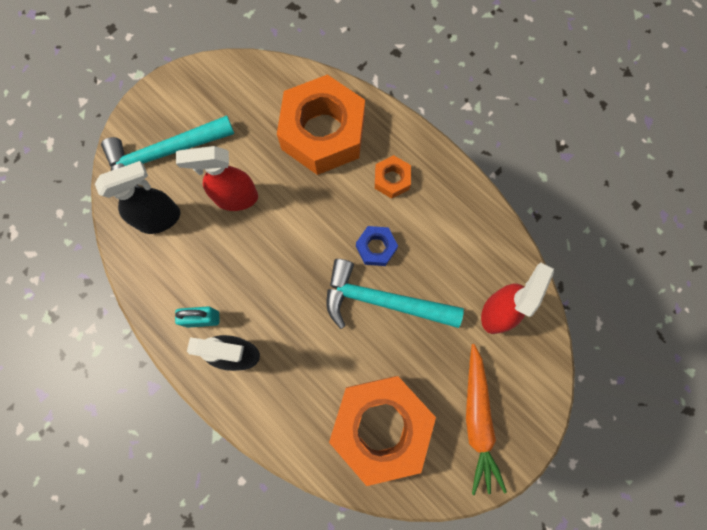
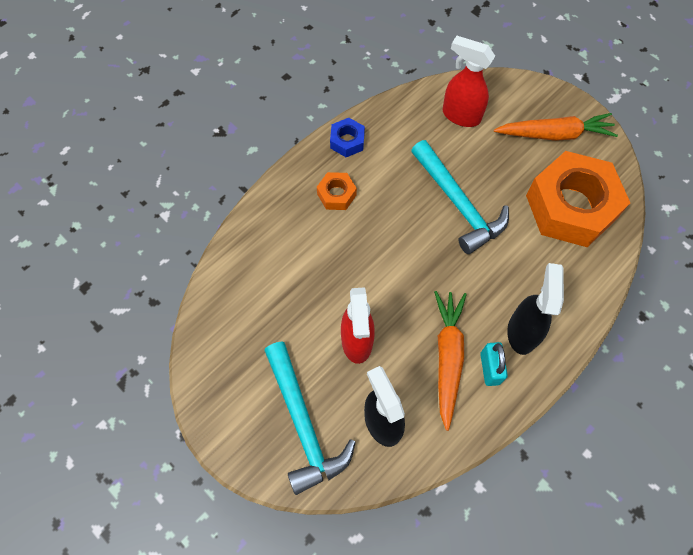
camera: 90 degrees left, 10 degrees down
orange nut [277,74,365,175] -> none
turquoise hammer [326,259,464,329] -> turquoise hammer turned 45 degrees counterclockwise [411,140,509,254]
blue nut [356,226,398,266] -> blue nut moved to [330,118,365,157]
none -> orange carrot [434,291,467,431]

